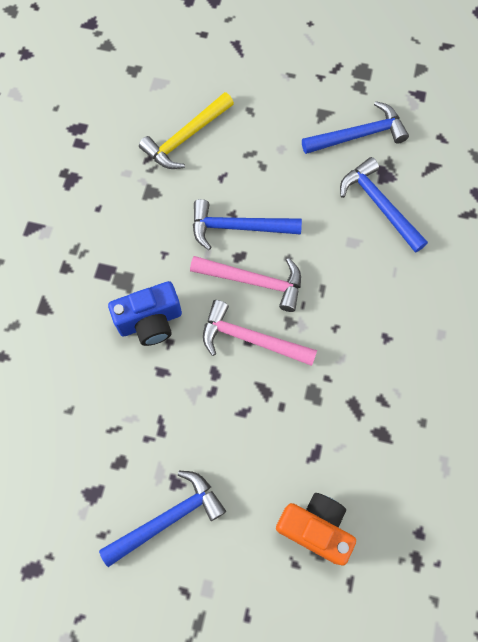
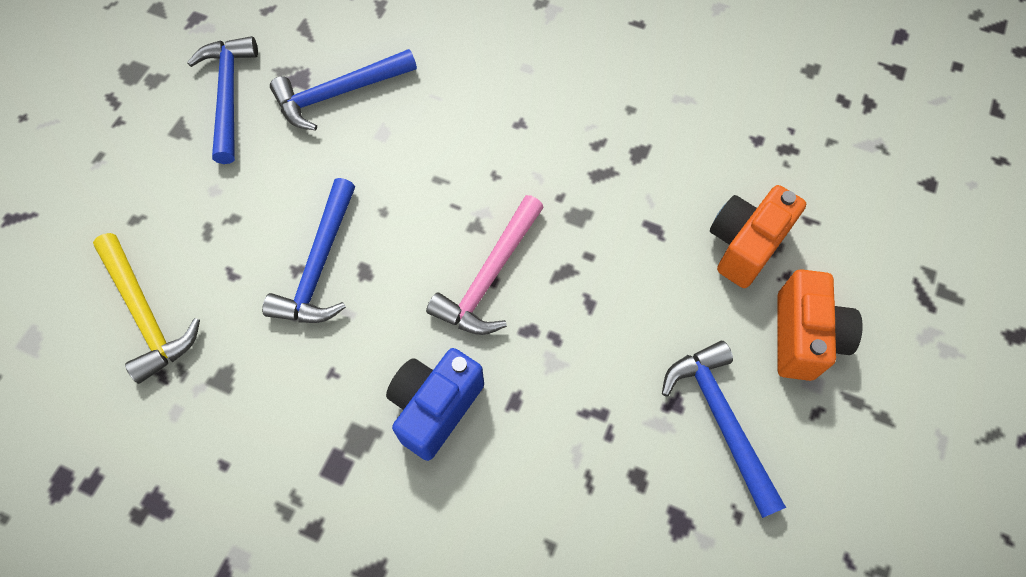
camera: 80 degrees left, 5 degrees down
blue camera [108,281,182,346] -> blue camera turned 135 degrees counterclockwise [386,348,484,461]
pink hammer [190,256,301,312] -> none
none -> orange camera [778,269,863,381]

